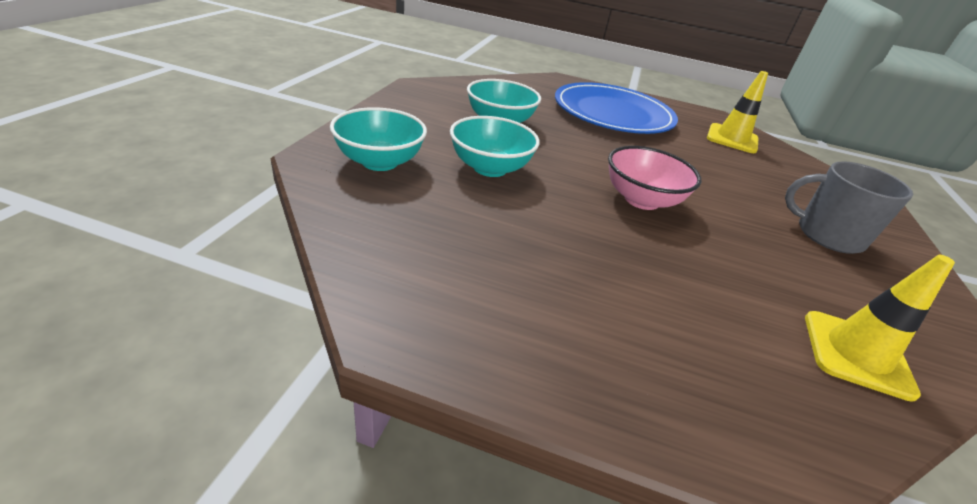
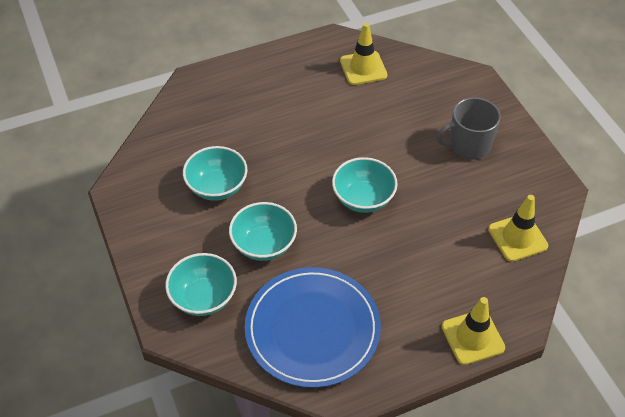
camera: 35 degrees left, 15 degrees up
blue plate [555,82,678,134] -> blue plate moved to [245,267,381,388]
pink bowl [608,146,701,210] -> turquoise bowl [332,157,398,213]
none -> yellow traffic cone [442,297,505,365]

